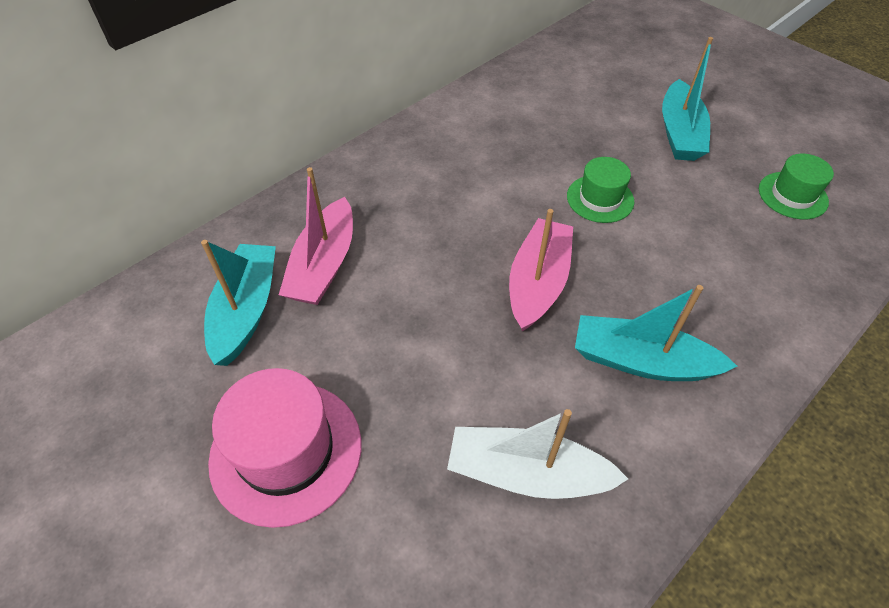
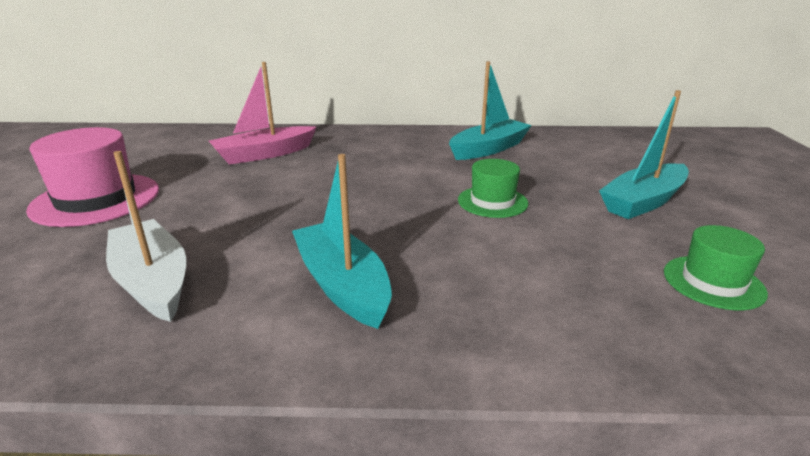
camera: 45 degrees right, 25 degrees down
turquoise boat [201,240,276,366] -> turquoise boat moved to [449,61,532,160]
pink boat [509,209,573,332] -> none

